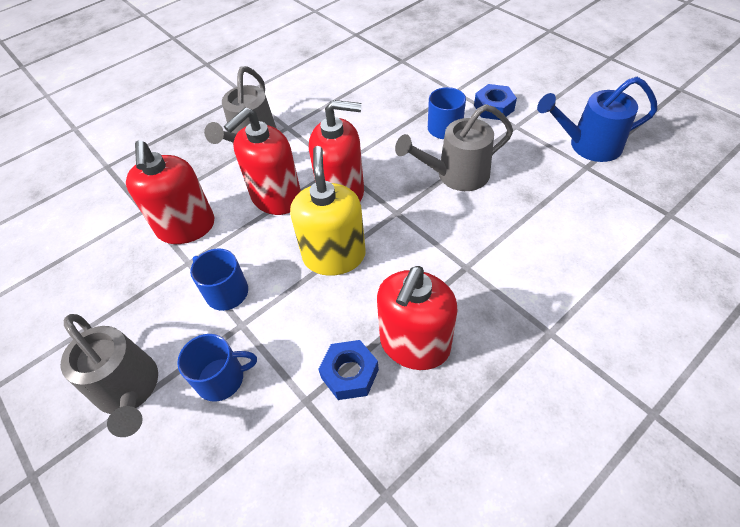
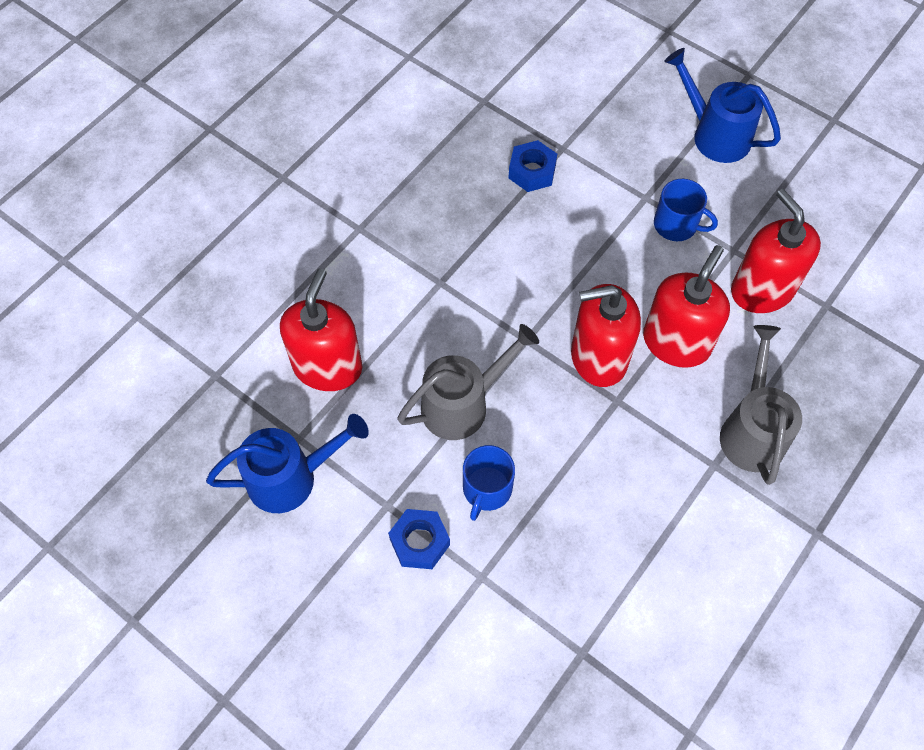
camera: 165 degrees right, 10 degrees up
grey watering can [61,314,158,437] -> blue watering can [664,48,781,163]
blue mug [177,334,257,402] -> none
yellow soap dispenser [290,146,366,276] -> none
red soap dispenser [377,266,458,370] -> red soap dispenser moved to [280,268,362,391]

